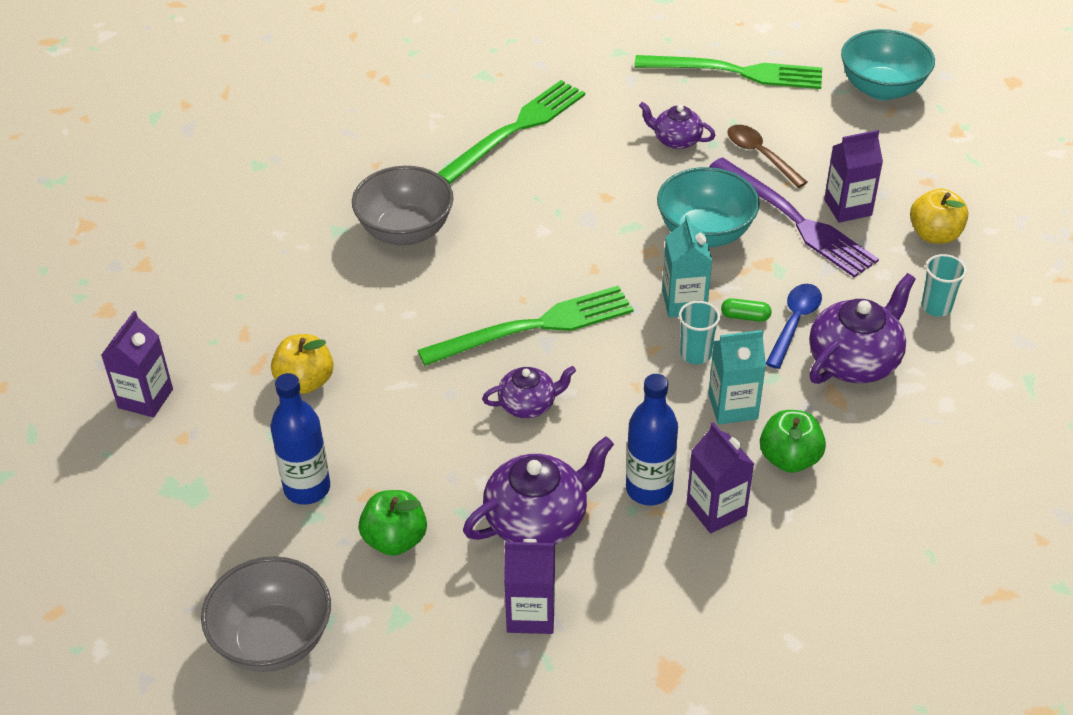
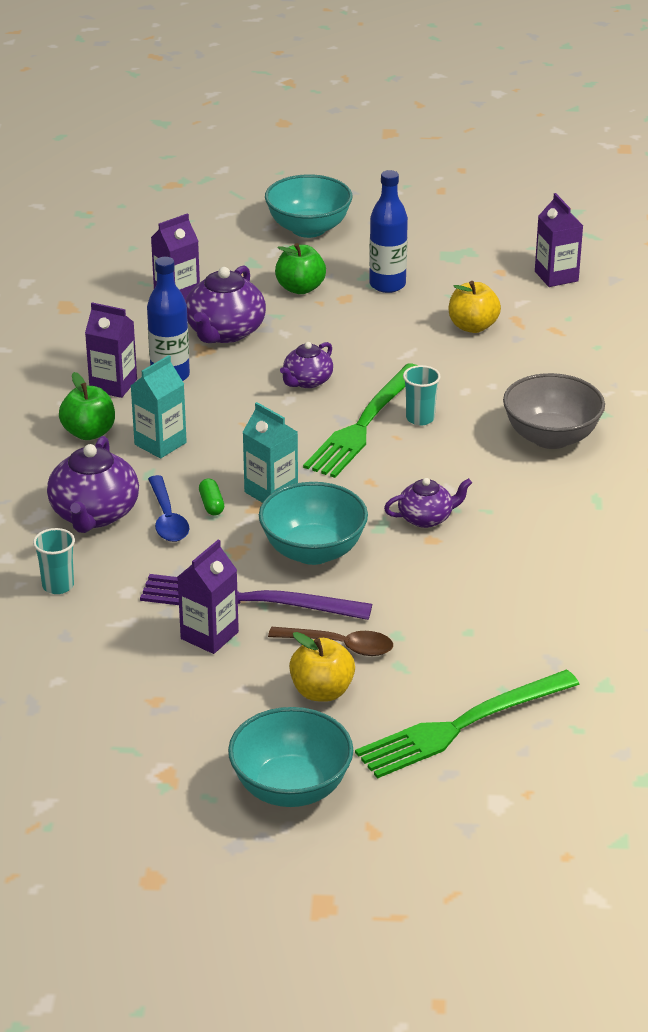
camera: 140 degrees right, 10 degrees down
grey bowl [201,556,331,672] -> turquoise bowl [265,174,352,238]
green fork [438,80,585,184] -> none
purple teapot [639,102,715,149] -> purple teapot moved to [384,478,472,528]
turquoise cup [679,301,720,364] -> turquoise cup moved to [403,365,441,426]
green capsule [721,298,771,322] -> green capsule turned 75 degrees counterclockwise [199,479,224,515]
yellow apple [910,188,968,244] -> yellow apple moved to [289,632,355,702]

